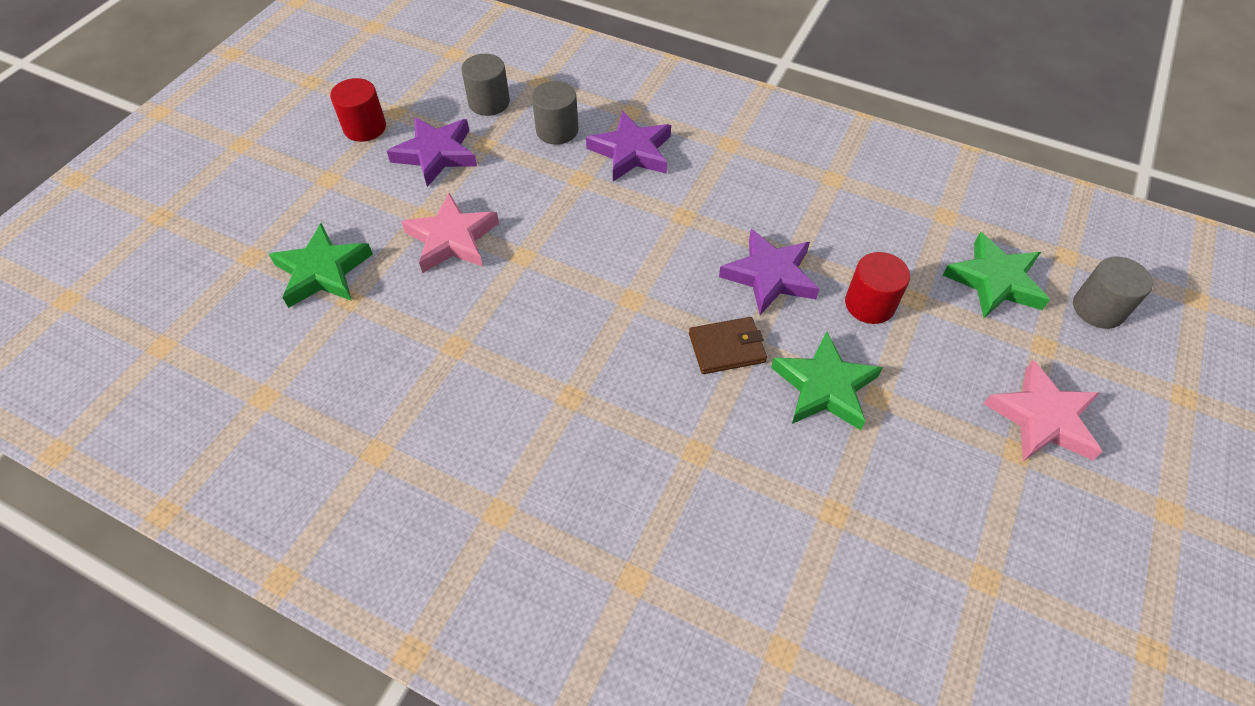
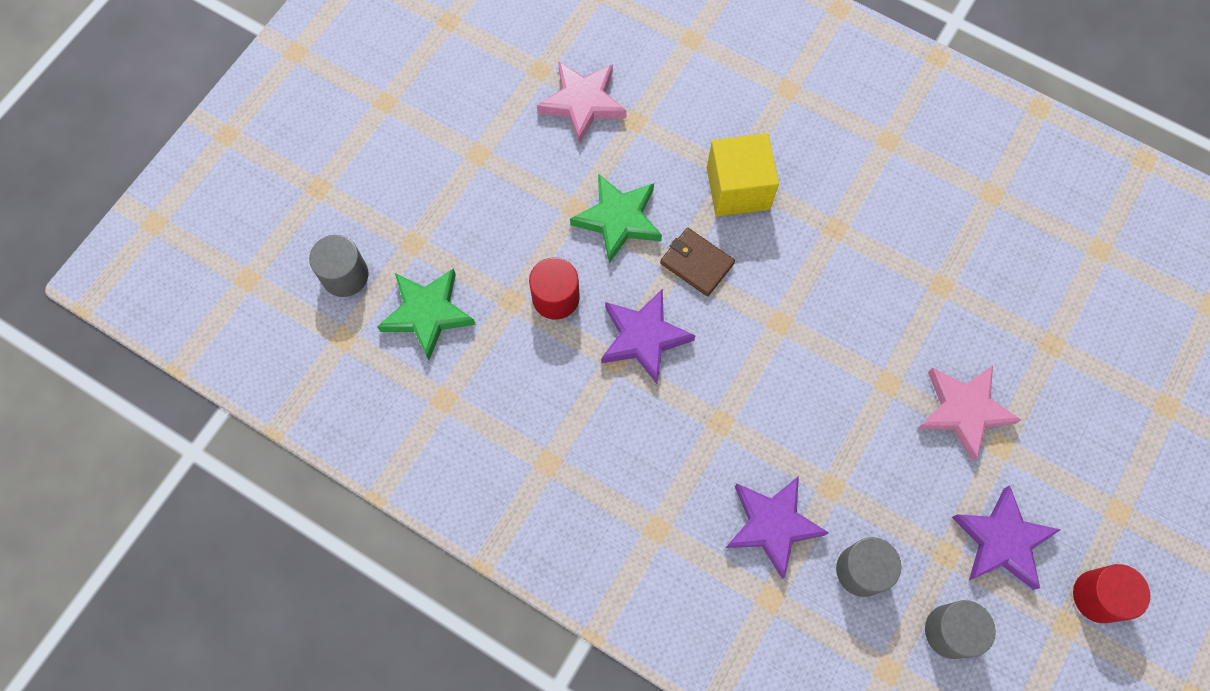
camera: 175 degrees left, 15 degrees up
green star [269,223,373,308] -> none
brown wallet [689,317,767,374] -> brown wallet turned 45 degrees clockwise [660,228,735,296]
pink star [984,360,1102,461] -> pink star moved to [537,61,627,144]
none -> yellow cube [707,133,779,216]

